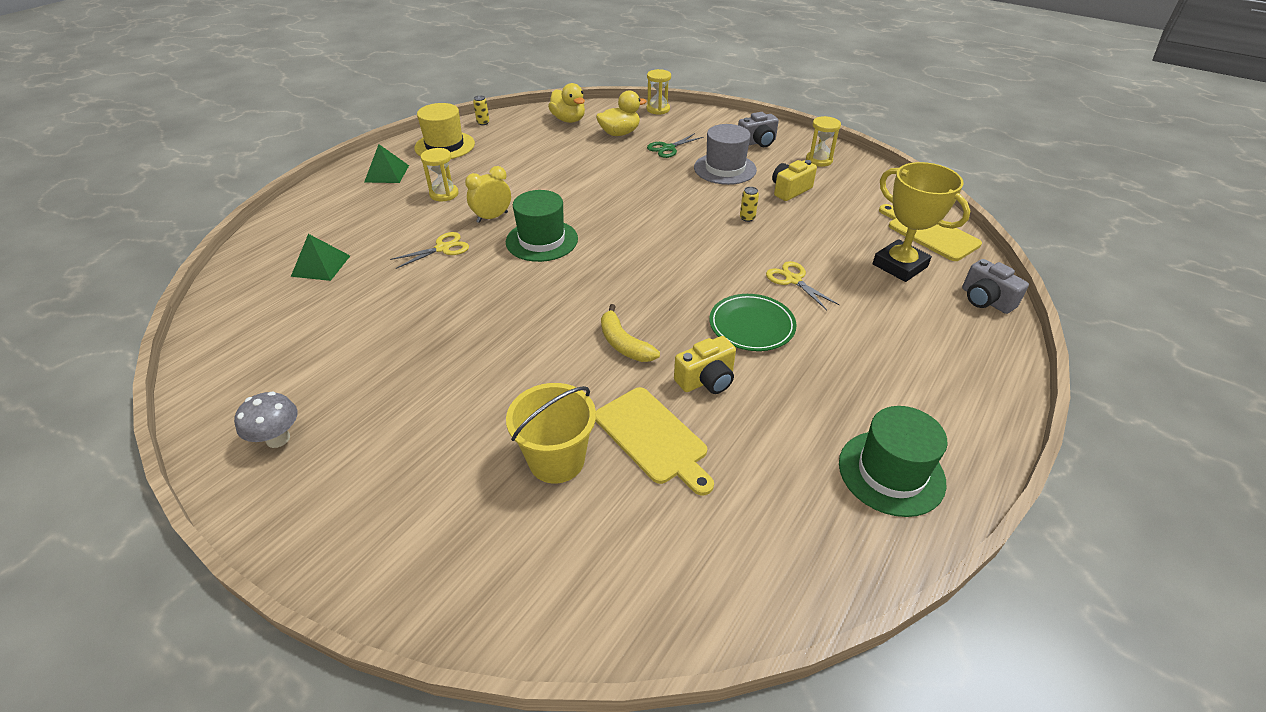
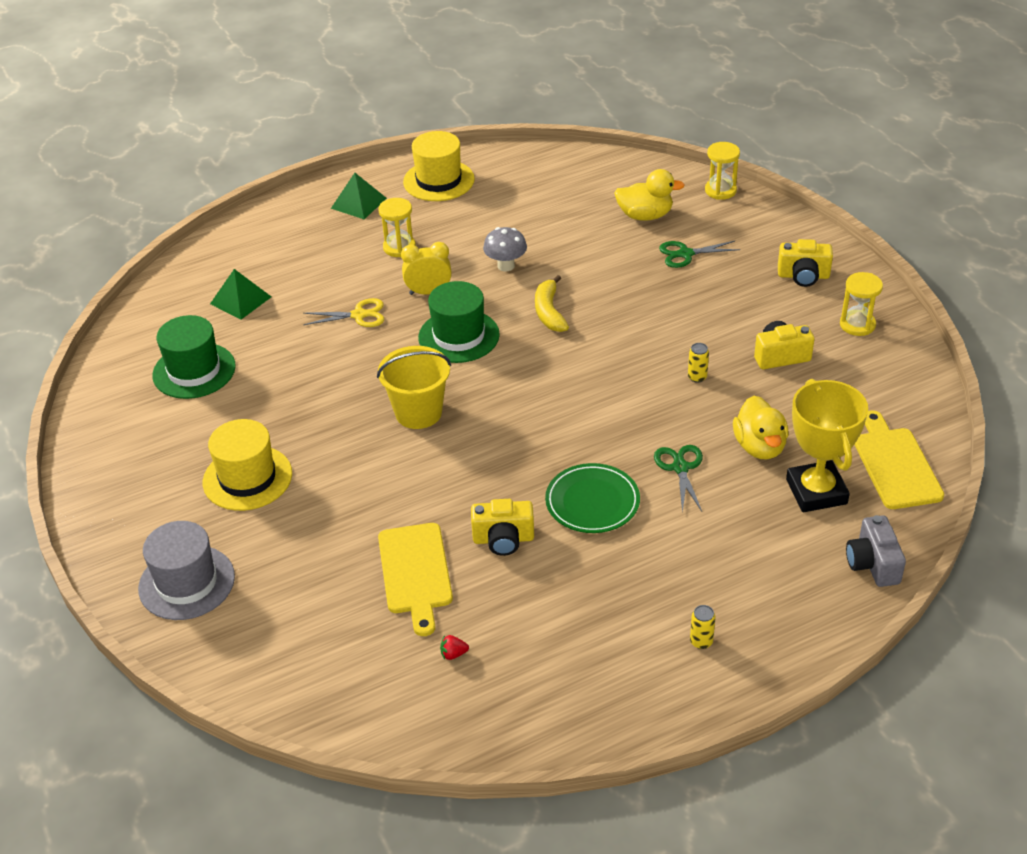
camera: 30 degrees right, 0 degrees up
grey mushroom [234,392,297,448] -> grey mushroom moved to [483,227,527,271]
yellow can [473,95,490,125] -> yellow can moved to [690,605,716,649]
yellow bucket [506,383,596,483] -> yellow bucket moved to [377,346,451,429]
yellow duck [548,83,585,123] -> yellow duck moved to [733,396,788,459]
yellow banana [601,304,660,362] -> yellow banana moved to [535,275,569,332]
grey hat [694,124,757,185] -> grey hat moved to [138,521,235,620]
grey camera [738,112,779,147] -> yellow camera [778,239,833,287]
yellow scissors [766,261,840,310] -> green scissors [654,445,703,513]
green hat [839,406,948,517] -> green hat moved to [152,315,236,399]
none -> yellow hat [203,419,292,511]
none -> red strawberry [440,635,469,660]

